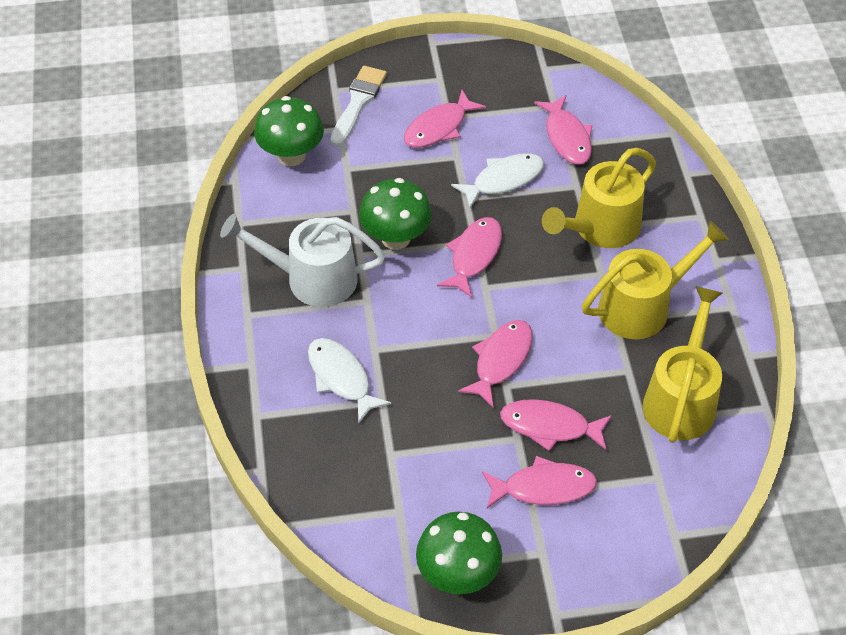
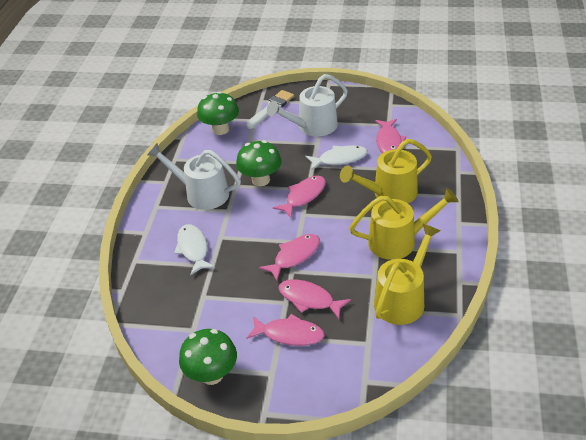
camera: 20 degrees right, 10 degrees down
pink fish [404,90,486,148] -> white watering can [267,74,348,137]

